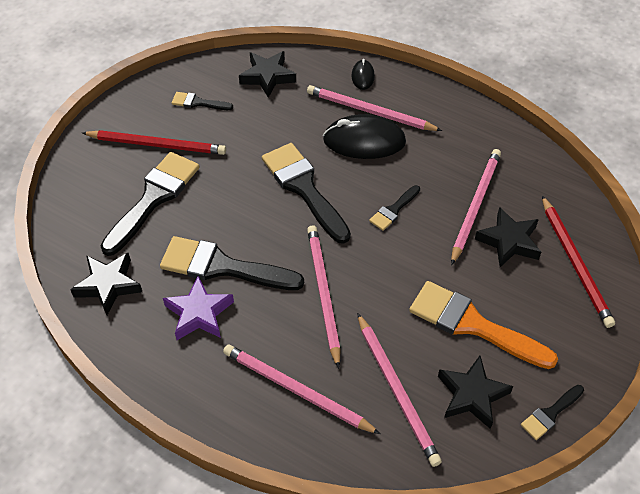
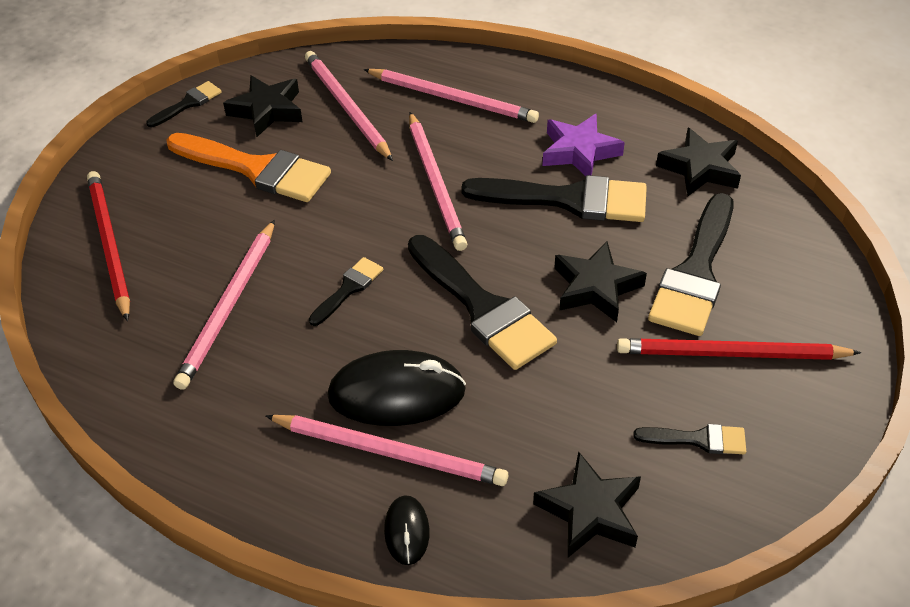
camera: 175 degrees right, 5 degrees down
black star [475,207,541,267] -> black star moved to [554,241,647,322]

